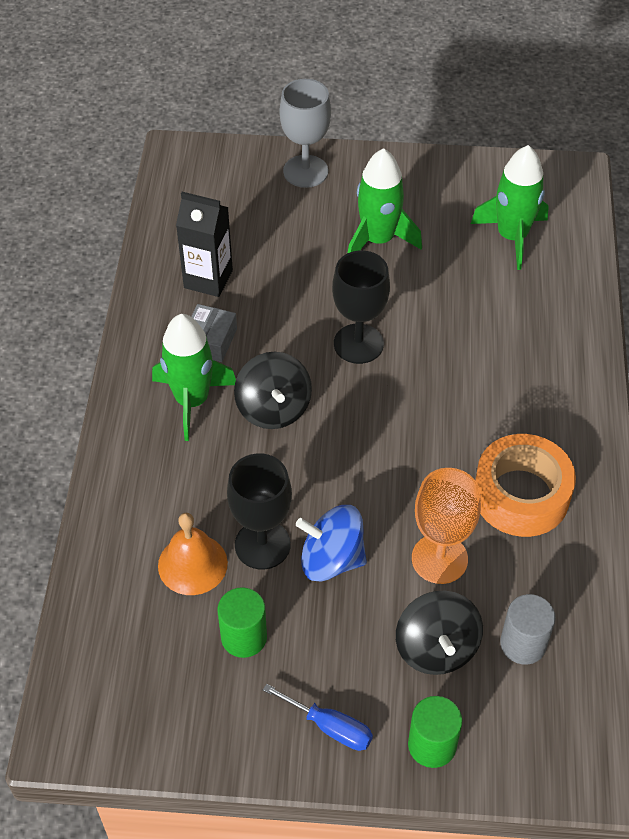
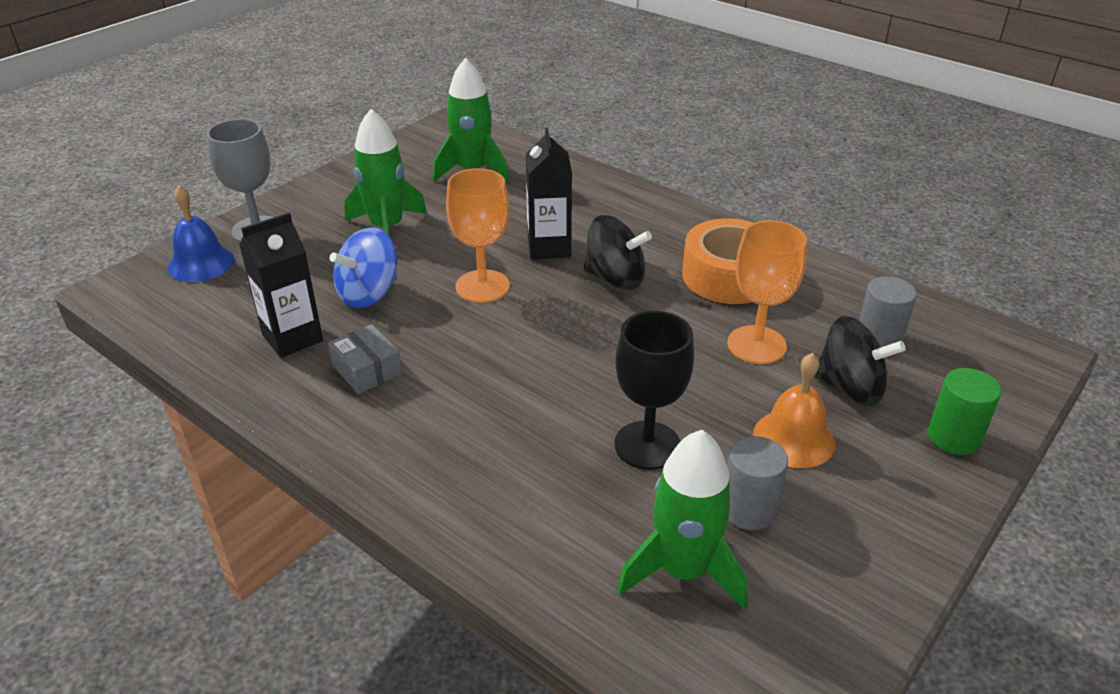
camera: 55 degrees left, 15 degrees down
green rocket [152,314,236,441] -> green rocket moved to [617,430,748,610]
orange bell [158,513,228,595] -> orange bell moved to [753,353,835,468]
green cylinder [217,587,267,658] -> grey cylinder [727,436,788,530]
black spinning top [234,352,312,429] -> black spinning top moved to [584,215,652,290]
blue screwdriver [263,684,373,751] -> none
blue spinning top [296,505,367,582] -> blue spinning top moved to [330,227,397,308]
black goblet [332,251,390,364] -> orange goblet [446,168,510,303]
none -> blue bell [168,185,235,282]
none -> black carton [526,127,572,259]

